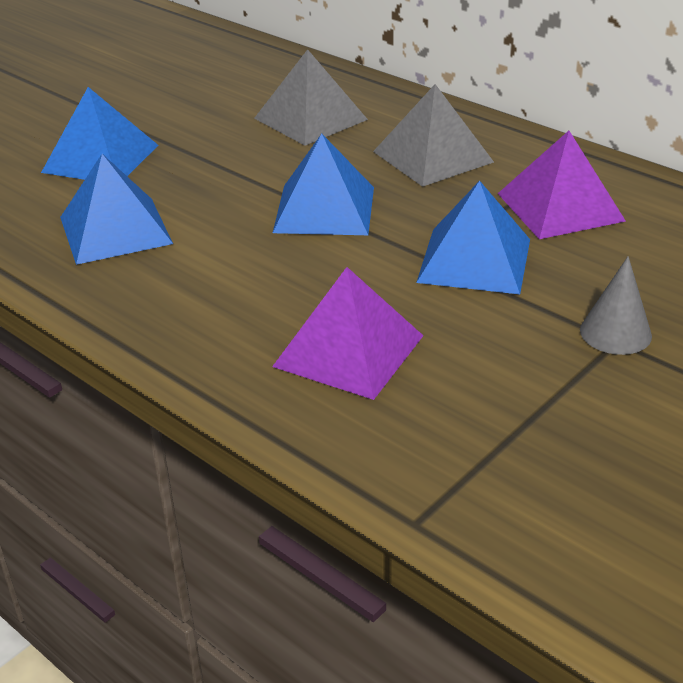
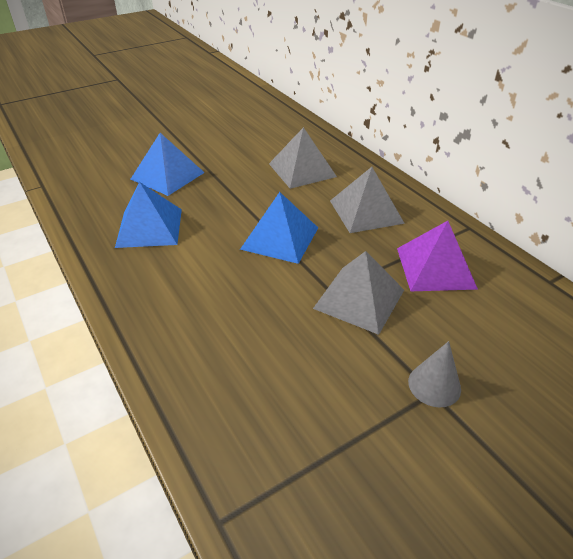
camera: 15 degrees right, 5 degrees up
purple pyramid [272,267,423,400] -> none
blue pyramid [416,181,530,294] -> grey pyramid [313,251,404,335]

